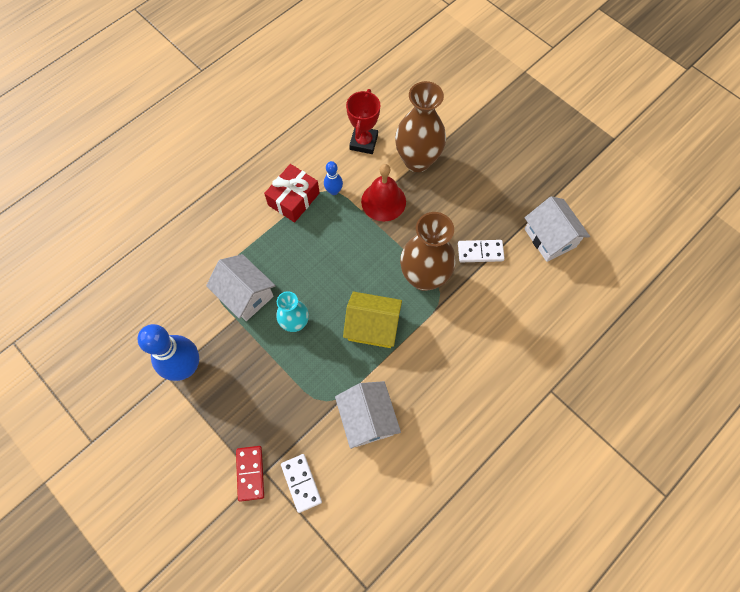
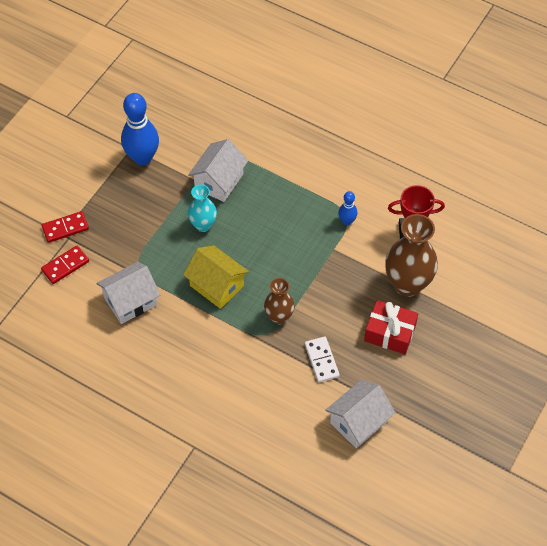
camera: 75 degrees right, 10 degrees down
red gift [264,164,320,222] -> red gift moved to [364,300,418,354]
white domino [281,454,322,513] -> red domino [41,246,89,284]
yellow house [343,291,402,348] -> yellow house turned 45 degrees counterclockwise [183,245,249,309]
red bell [361,164,406,221] -> none
brown vase [400,212,456,291] -> brown vase [264,278,295,324], size x0.58

